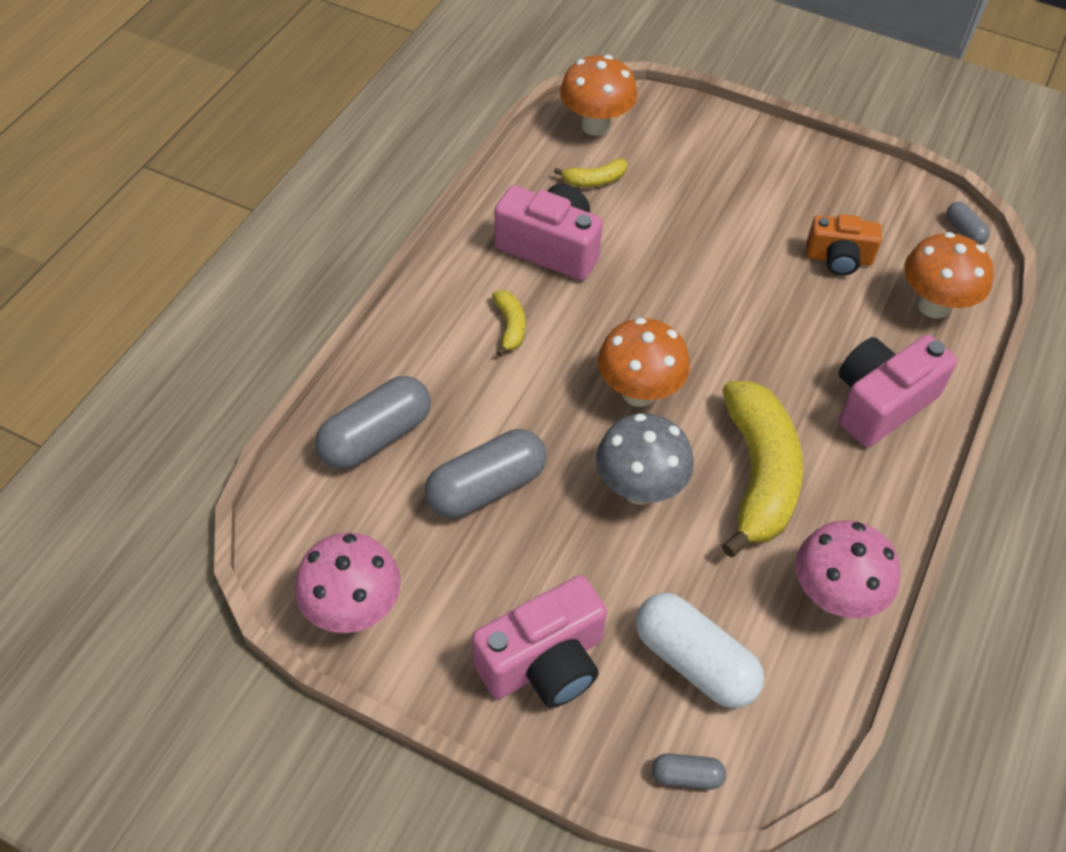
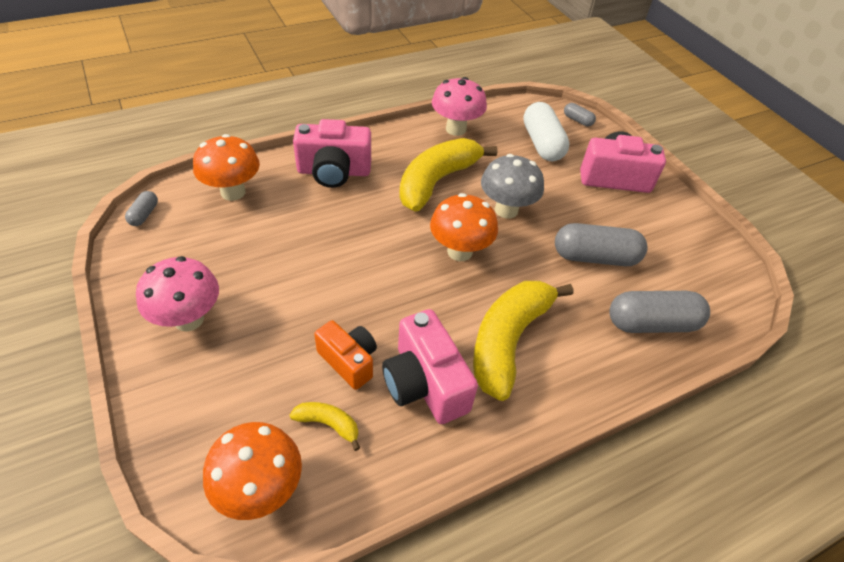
camera: 145 degrees left, 5 degrees down
pink mushroom [294,533,401,633] -> pink mushroom moved to [136,256,219,332]
yellow banana [492,290,526,357] -> yellow banana [473,281,573,401], size x2.29
orange camera [806,214,882,276] -> orange camera moved to [314,320,377,390]

